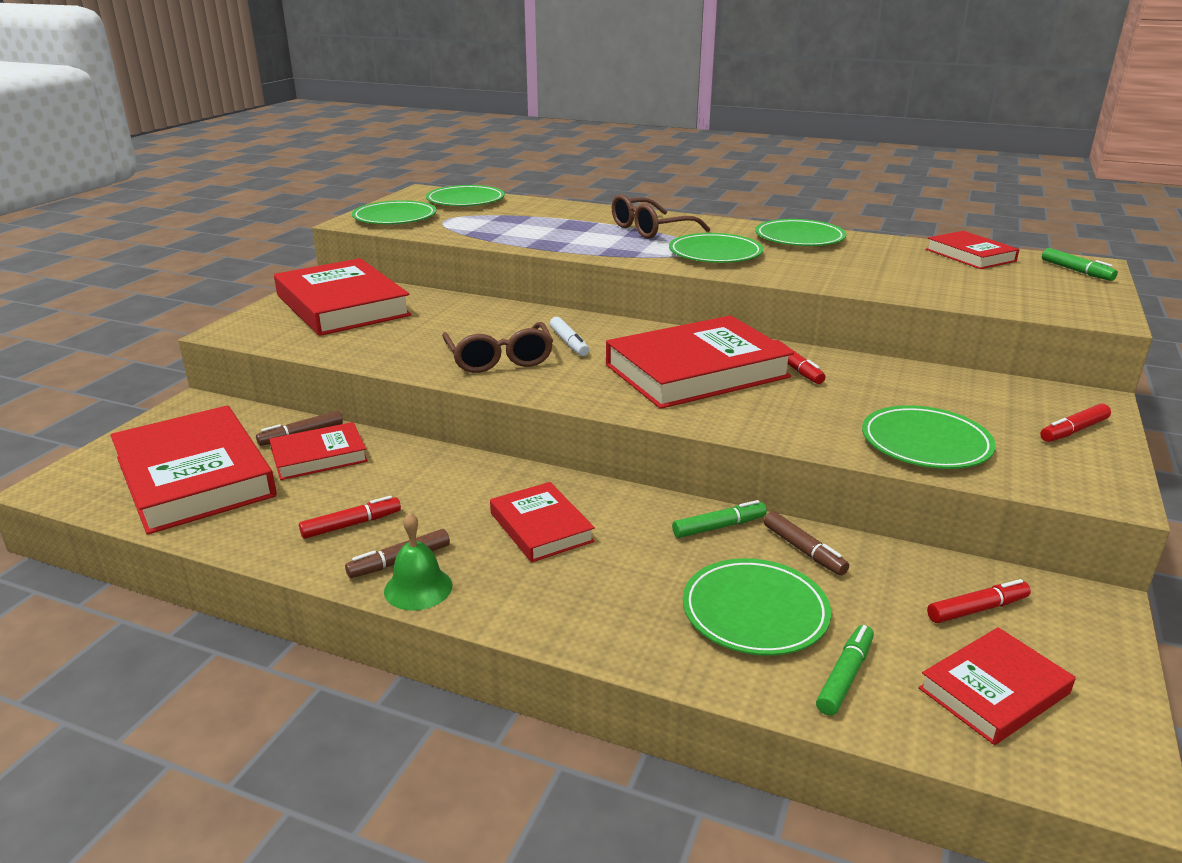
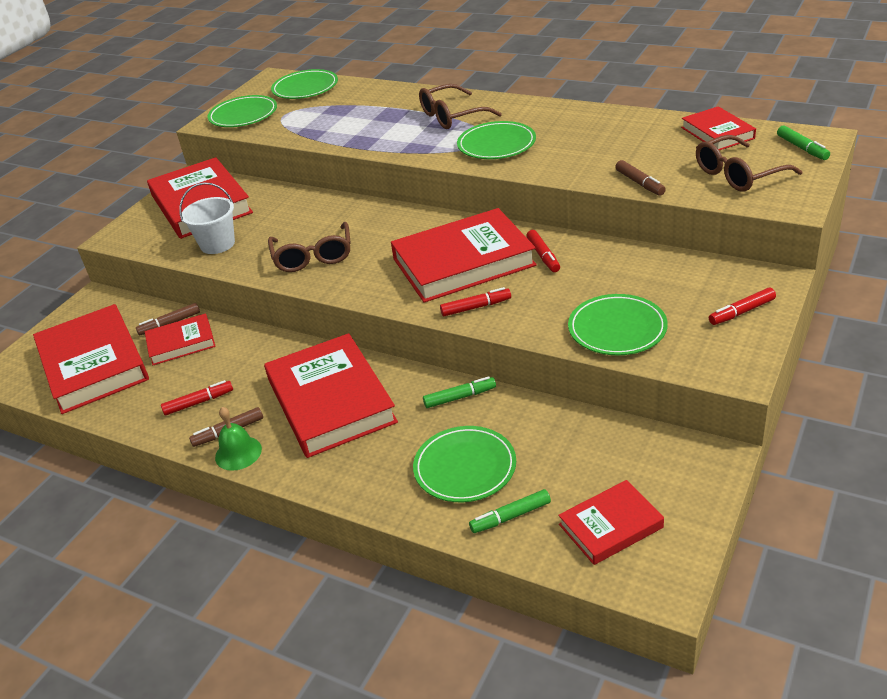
camera: 10 degrees right, 10 degrees up
red book [490,482,595,562] -> red book [264,333,398,458], size x1.86
white marker [550,317,589,356] -> none
green plate [755,219,846,246] -> none
brown marker [764,511,849,576] -> brown marker moved to [615,160,666,196]
green marker [816,625,874,716] -> green marker turned 150 degrees counterclockwise [469,489,551,533]
red marker [927,579,1031,623] -> red marker moved to [440,287,511,316]
none -> white bucket [179,182,235,254]
none -> brown glasses [696,135,802,192]

